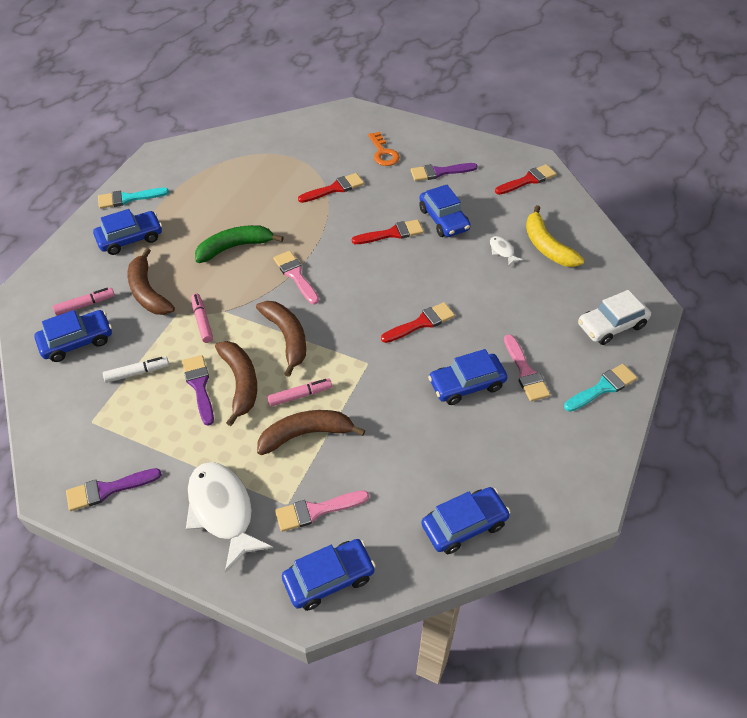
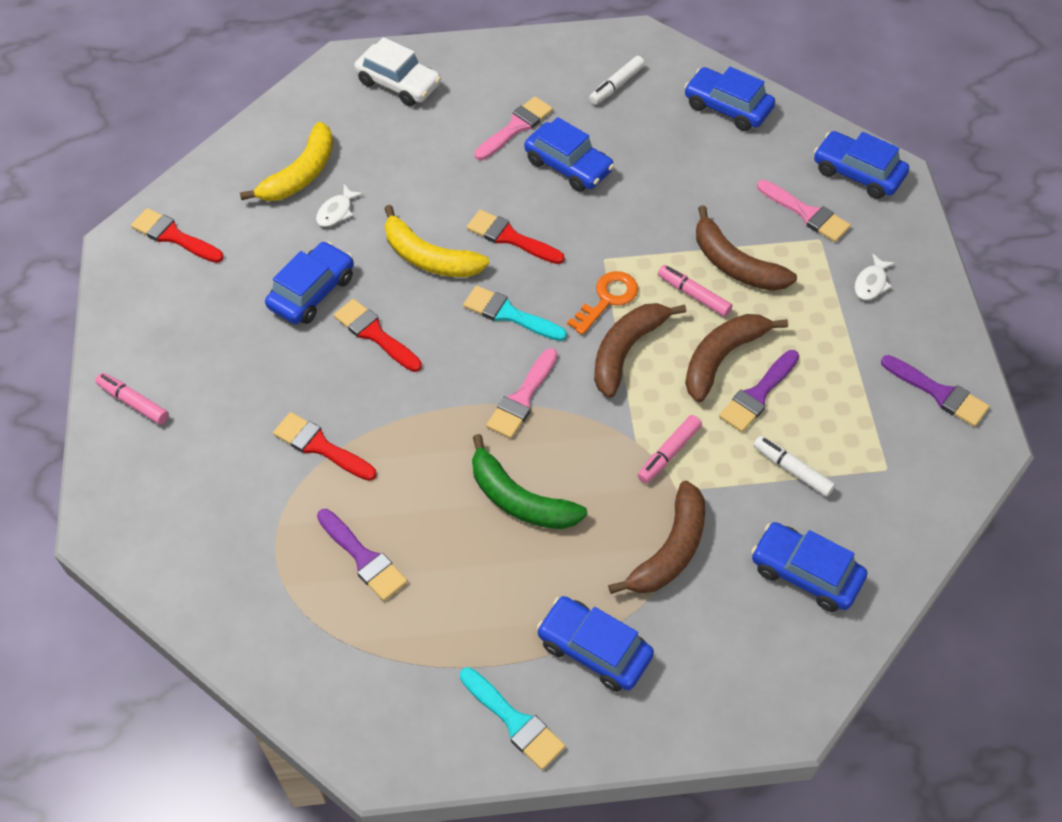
camera: 120 degrees left, 5 degrees up
pink marker [52,288,115,316] -> pink marker moved to [96,373,169,424]
white fish [186,462,273,573] -> white fish [854,253,896,300], size x0.44
orange key [368,132,400,166] -> orange key moved to [567,271,638,335]
purple brush [411,163,478,181] -> purple brush moved to [317,509,408,601]
turquoise brush [564,364,637,412] -> turquoise brush moved to [463,286,567,341]
none -> yellow banana [384,205,489,277]
none -> white marker [589,56,645,105]

